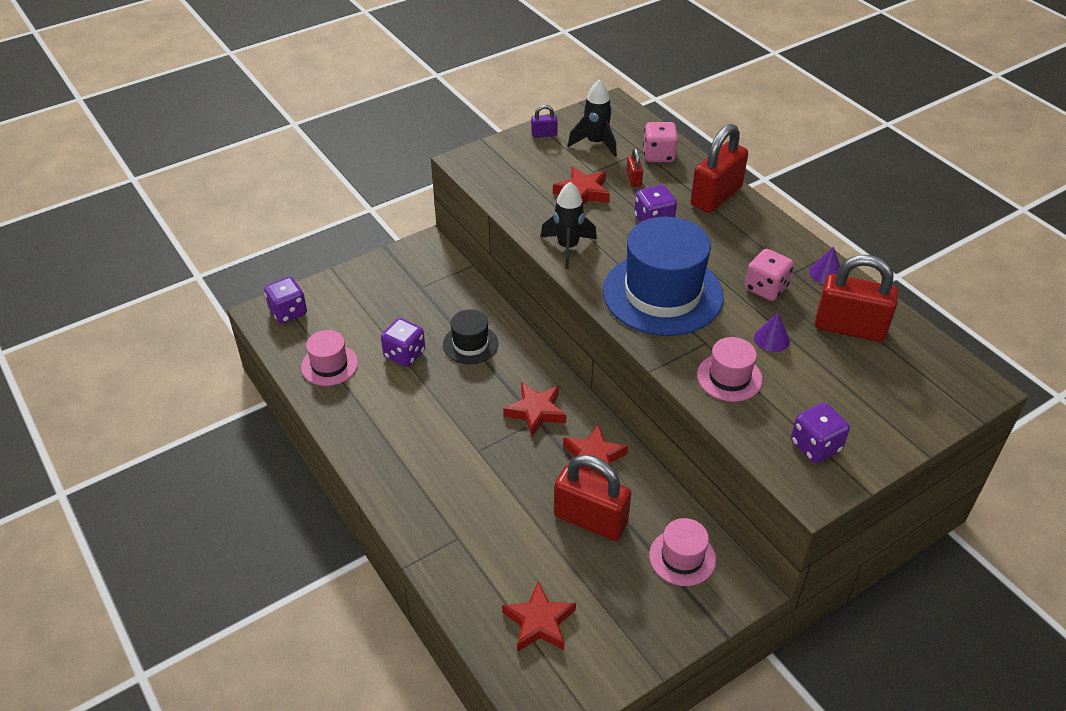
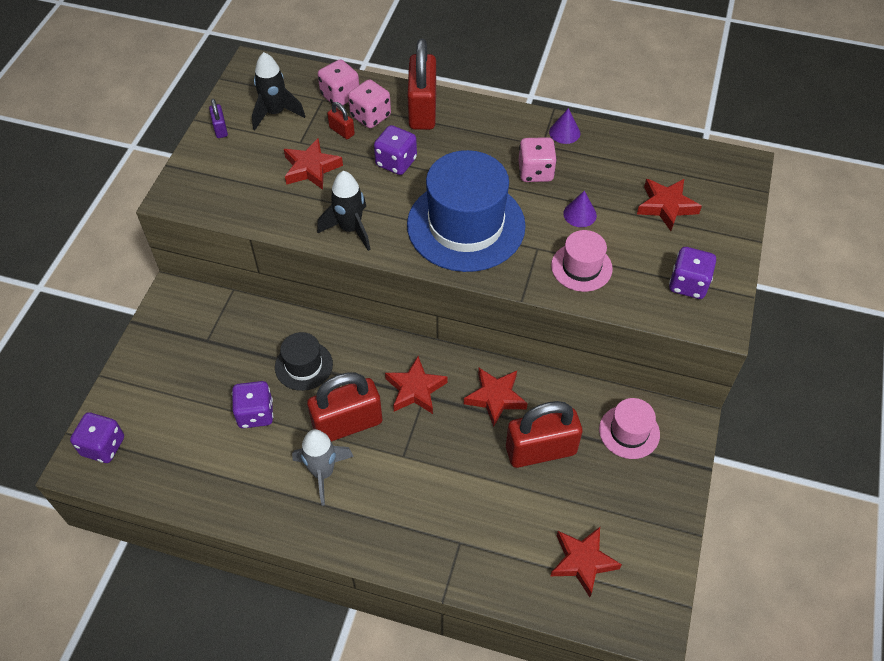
camera: 40 degrees left, 10 degrees up
pink hat [301,330,358,386] -> none
purple padlock [531,105,558,137] -> purple padlock turned 60 degrees counterclockwise [209,99,228,138]
red padlock [815,255,898,342] -> red padlock moved to [307,372,382,442]
none -> grey rocket [292,429,354,506]
none -> pink dice [348,79,391,128]
none -> red star [637,179,702,231]

